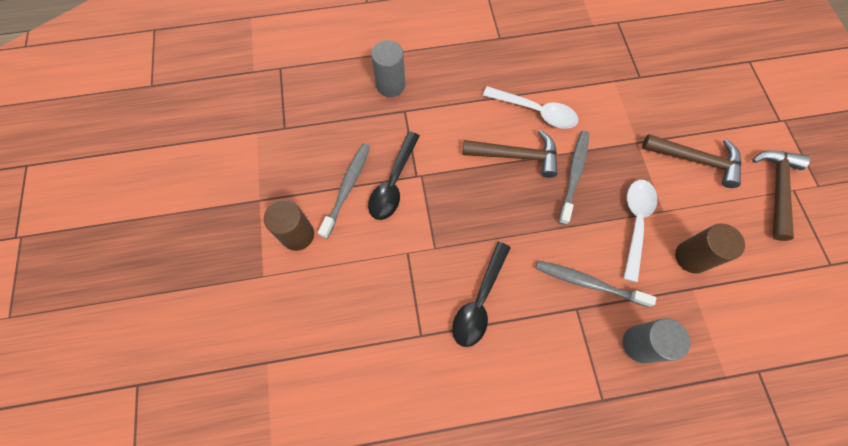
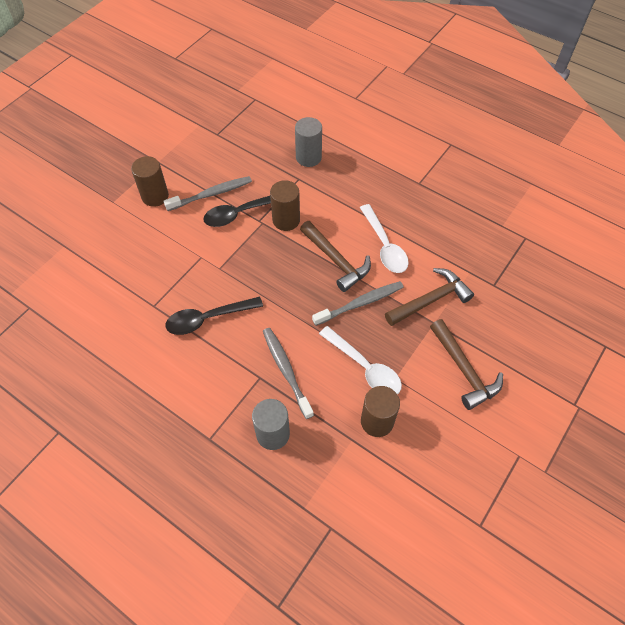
camera: 45 degrees right, 10 degrees down
white spoon [623,180,657,282] -> white spoon turned 75 degrees clockwise [319,326,402,394]
brown hammer [752,150,810,241] -> brown hammer moved to [385,268,474,326]
none -> brown cylinder [270,180,300,231]

